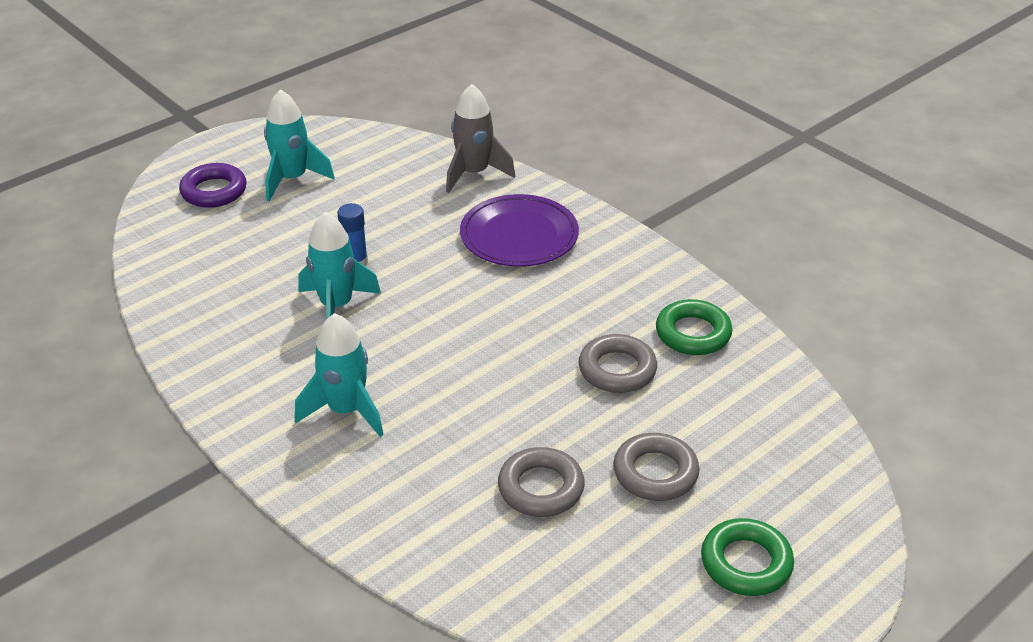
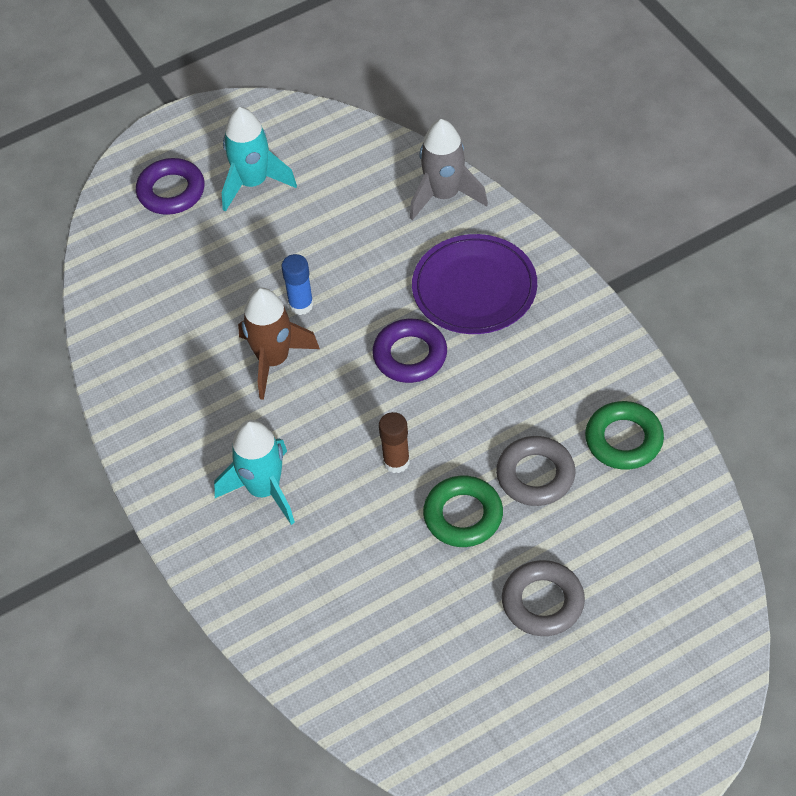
camera: 15 degrees right, 15 degrees up
turquoise rocket [298,212,381,320] -> brown rocket [238,288,320,400]
grey ring [498,447,585,517] -> none
green ring [701,518,794,596] -> green ring moved to [423,476,503,547]
none -> purple ring [372,319,447,383]
none -> brown glue stick [379,412,410,473]

